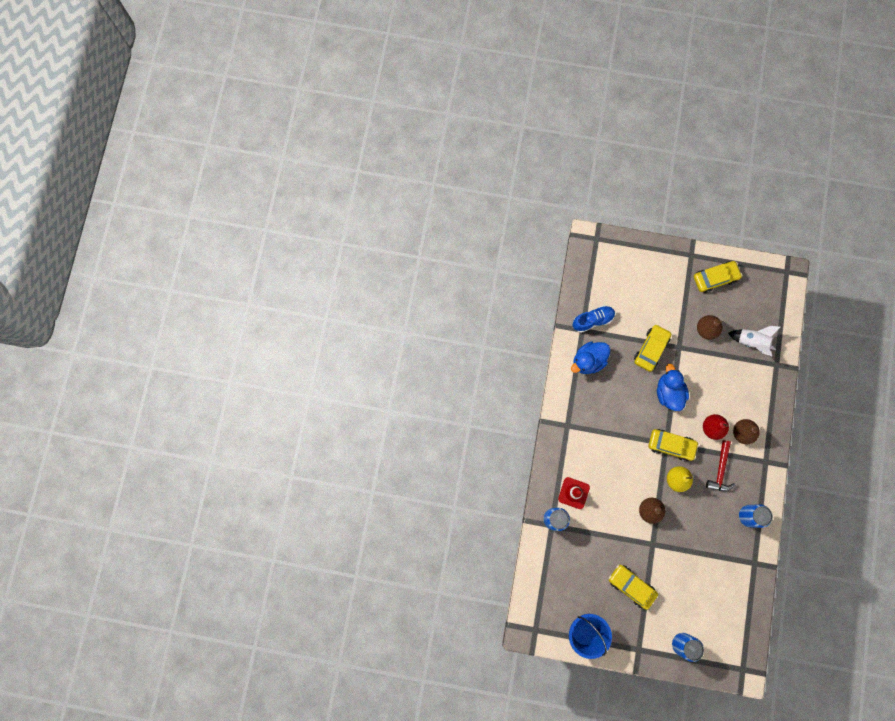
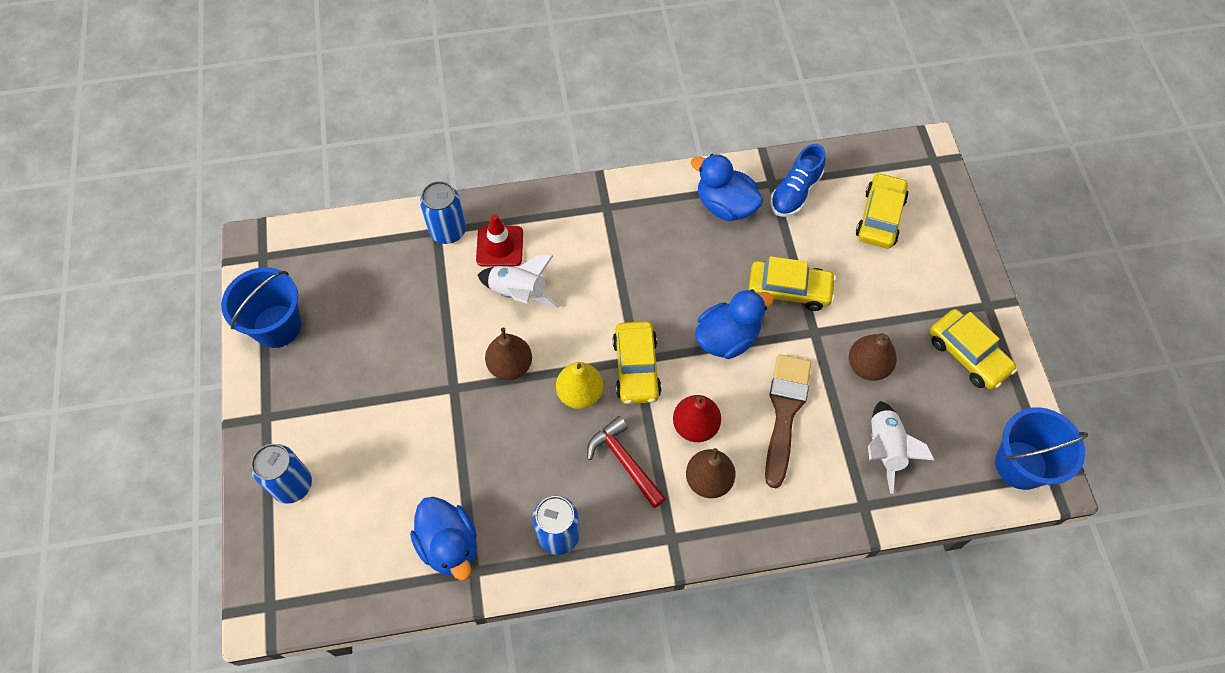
camera: 70 degrees right, 15 degrees down
blue shoe [572,305,615,333] -> blue shoe turned 75 degrees clockwise [770,144,826,217]
yellow car [609,565,658,610] -> yellow car moved to [856,172,909,248]
red hammer [706,440,735,491] -> red hammer turned 60 degrees clockwise [587,416,666,508]
none -> blue duck [410,497,477,581]
none -> white rocket [478,255,559,308]
none -> brown brush [765,354,811,488]
none -> blue bucket [995,407,1088,490]

